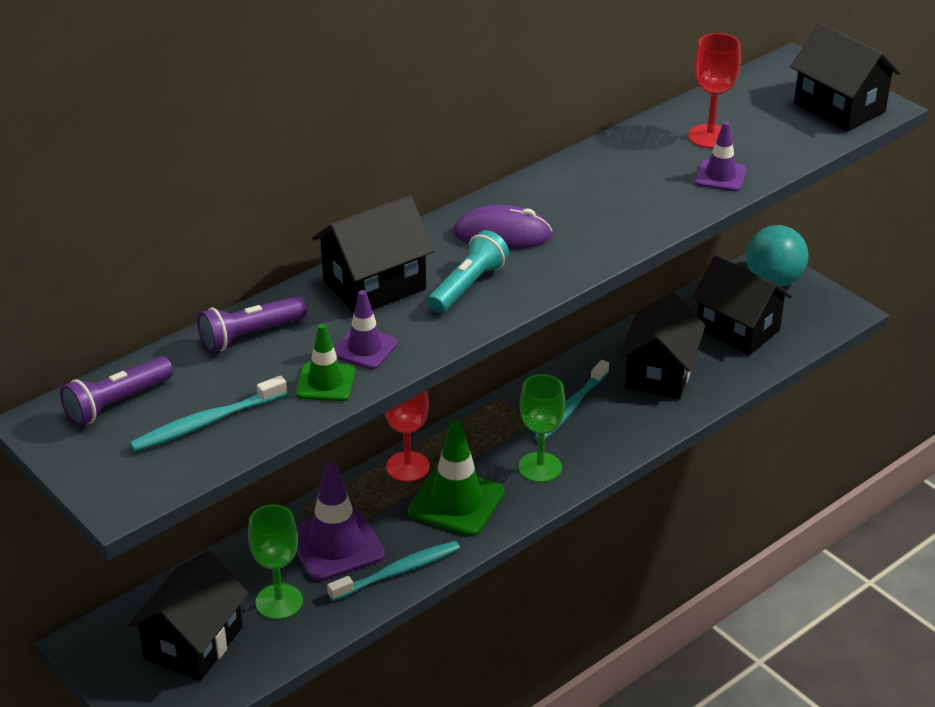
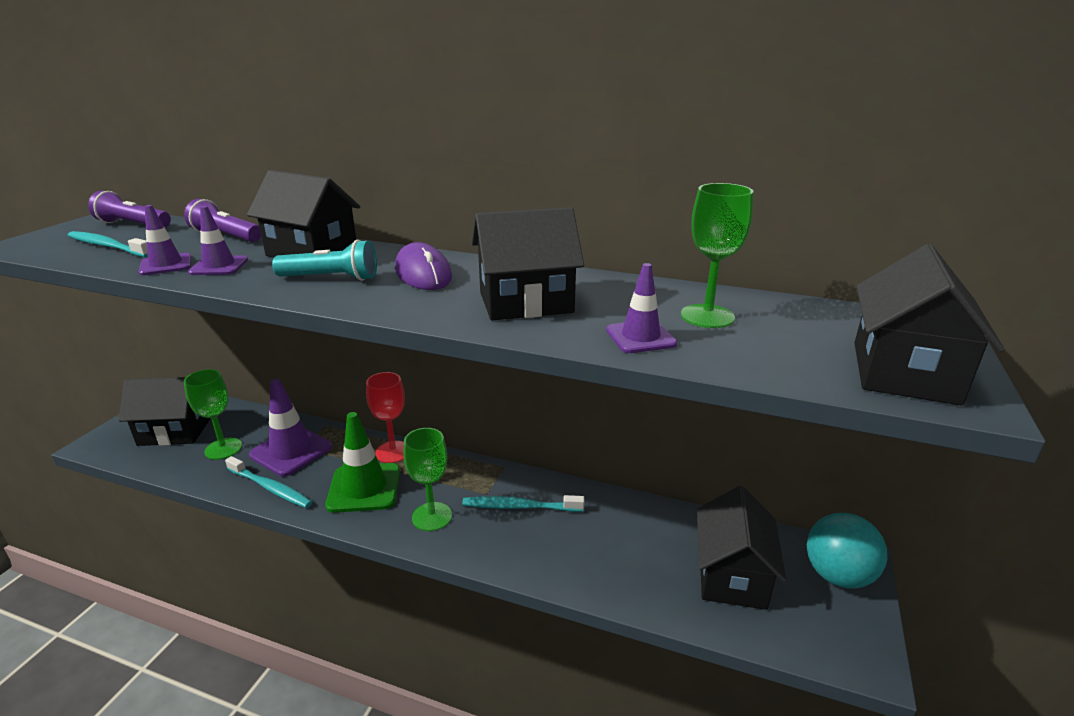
camera: 60 degrees right, 10 degrees down
green traffic cone [296,324,355,401] -> purple traffic cone [138,205,191,275]
black house [619,292,706,399] -> black house moved to [472,207,584,320]
red goblet [688,33,741,149] -> green goblet [681,183,753,328]

